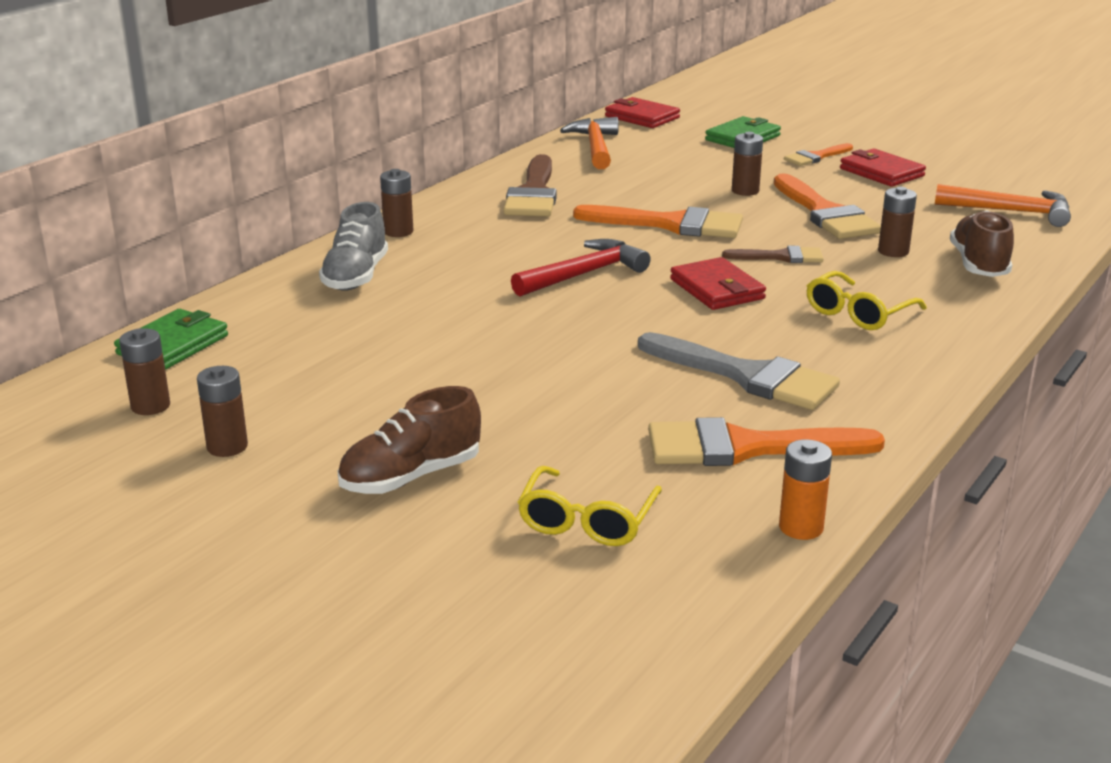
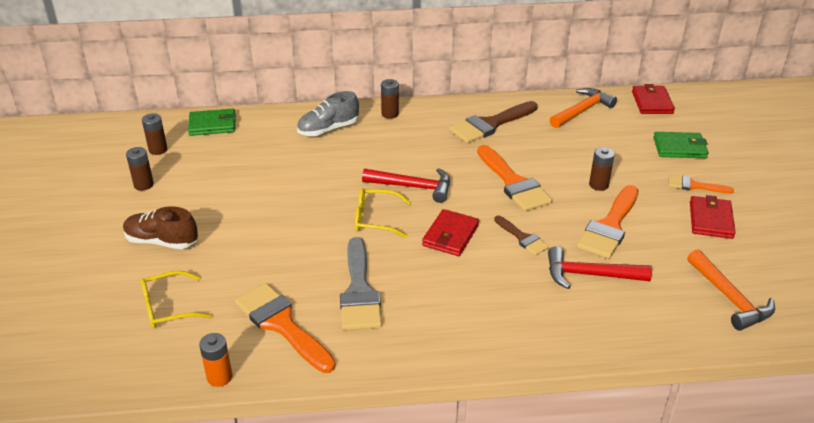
camera: 50 degrees right, 10 degrees up
yellow glasses [807,271,927,330] -> yellow glasses moved to [355,188,411,238]
brown battery [878,187,917,257] -> red hammer [548,246,652,289]
brown shoe [950,210,1014,277] -> none

